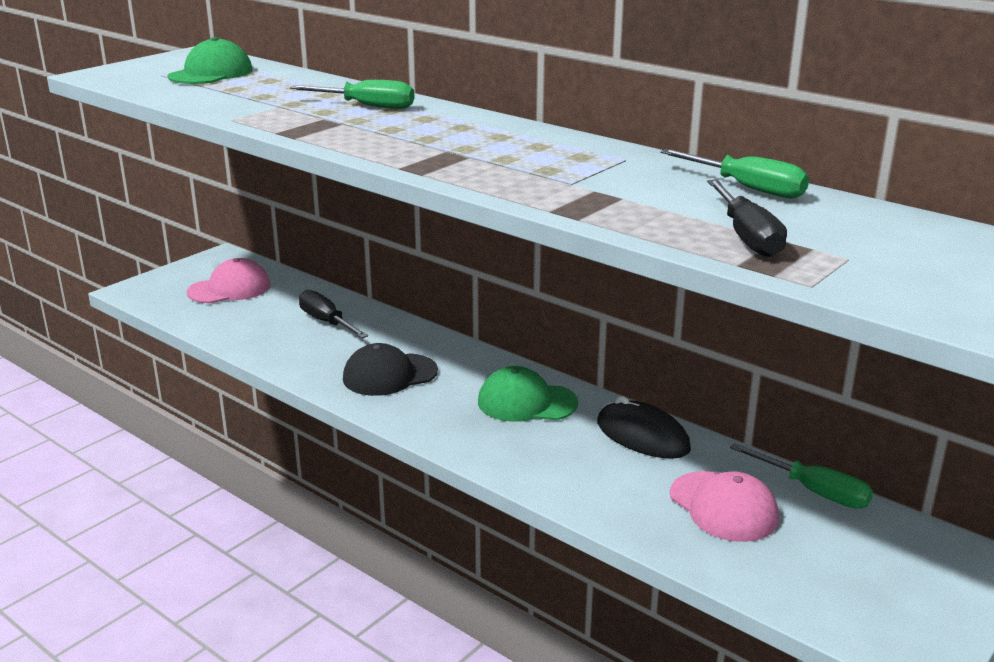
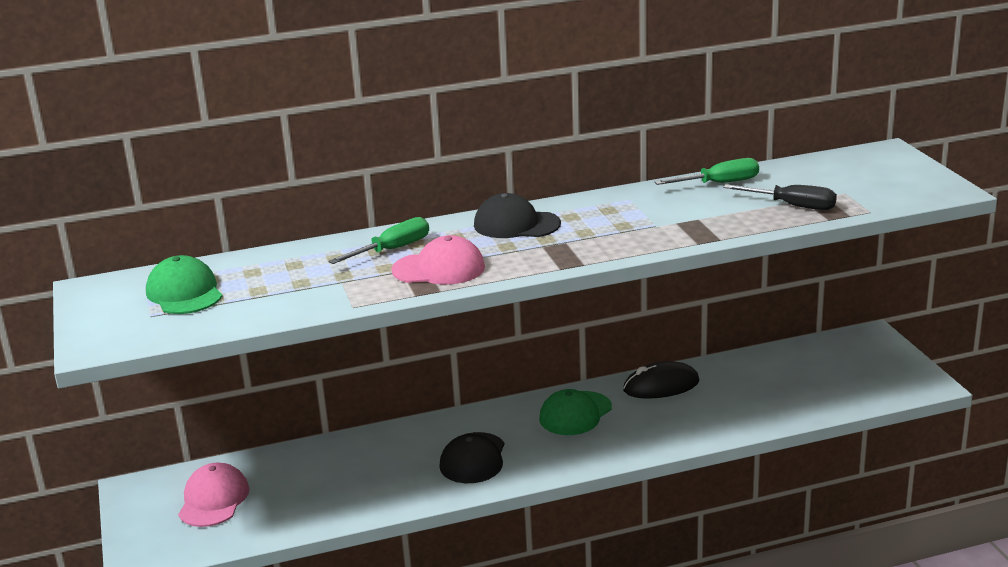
camera: 55 degrees left, 0 degrees up
black screwdriver [299,290,368,338] -> none
pink cap [670,471,779,542] -> pink cap moved to [391,235,485,285]
green screwdriver [730,443,873,509] -> none
none -> black cap [474,193,561,238]

